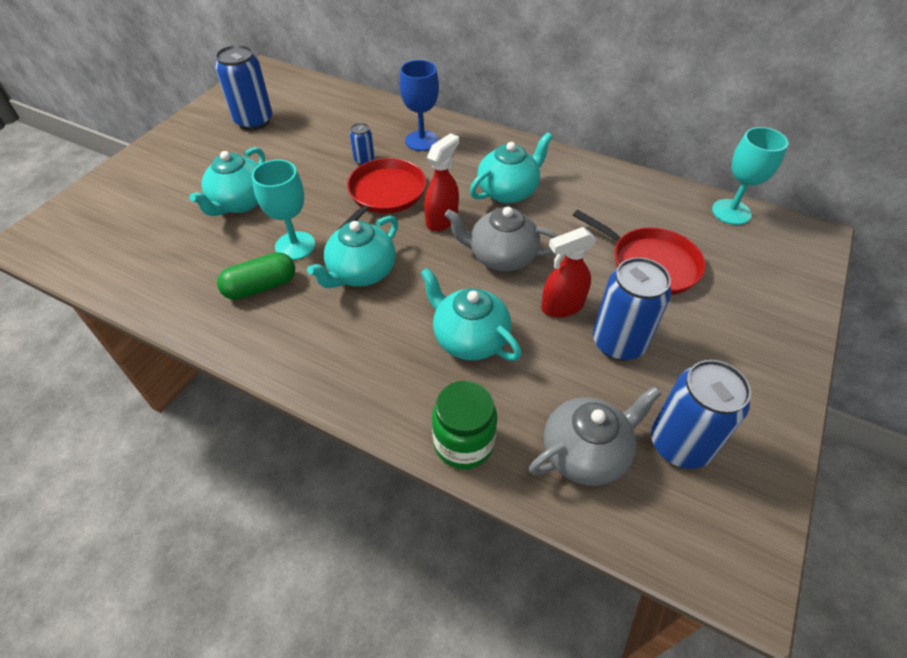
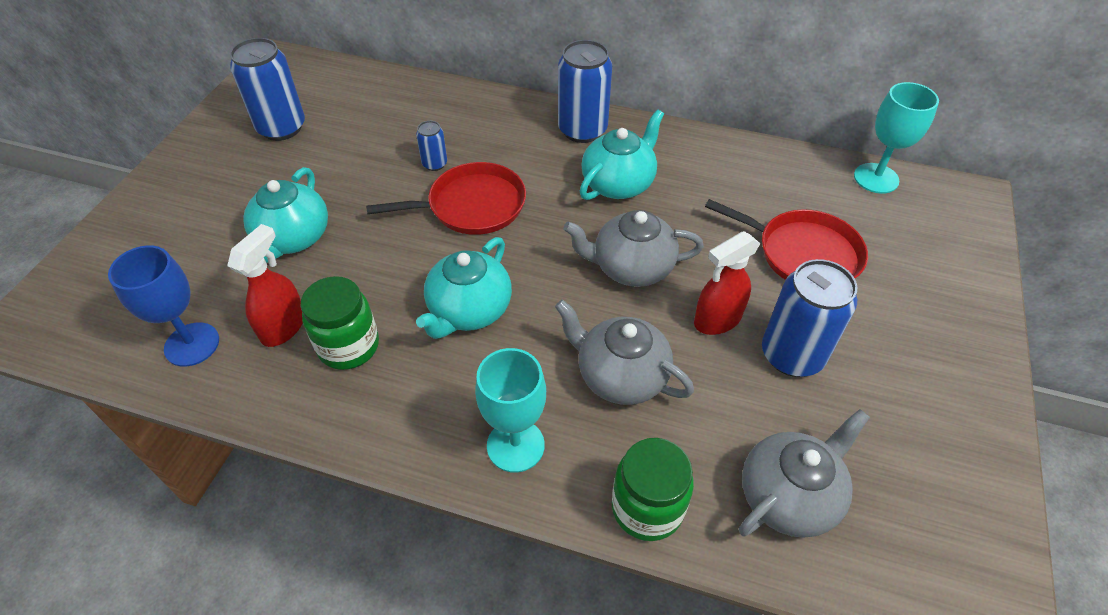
camera: 10 degrees left, 0 degrees up
green capsule [217,252,295,300] -> green jar [300,276,379,370]
turquoise goblet [252,159,315,260] -> turquoise goblet moved to [475,348,546,473]
red pan [335,158,426,232] -> red pan turned 60 degrees clockwise [366,162,526,235]
blue goblet [400,60,439,151] -> blue goblet moved to [108,245,219,366]
turquoise teapot [420,267,522,360] -> grey teapot [555,300,694,405]
red spray bottle [424,133,459,231] -> red spray bottle moved to [227,224,303,347]
blue can [651,360,751,469] -> blue can moved to [558,40,612,143]

